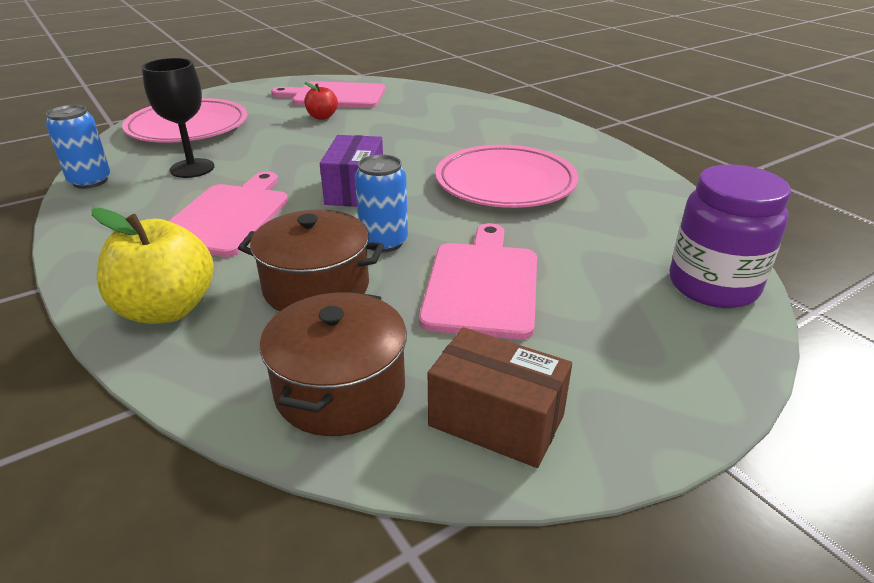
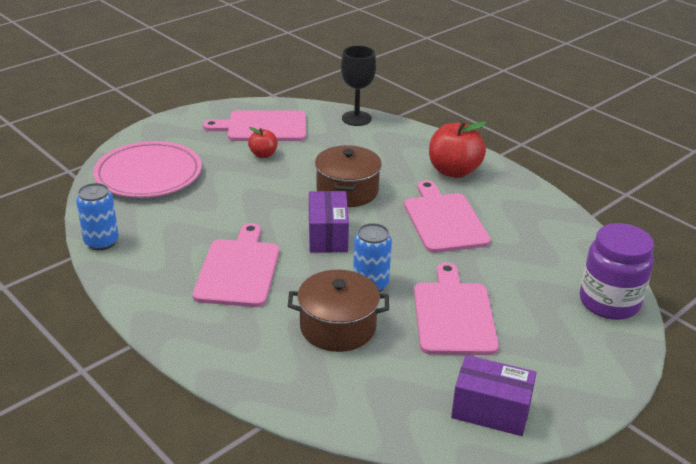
camera: 10 degrees left, 0 degrees up
yellow apple [92,208,214,324] -> none
black goblet [142,58,215,178] -> black goblet moved to [341,46,376,126]
brown pot [260,292,407,436] -> brown pot moved to [315,145,382,207]
brown box [428,327,572,468] -> purple box [451,355,537,436]
pink plate [436,145,578,208] -> pink cutting board [404,180,491,253]
none -> red apple [429,120,487,178]

